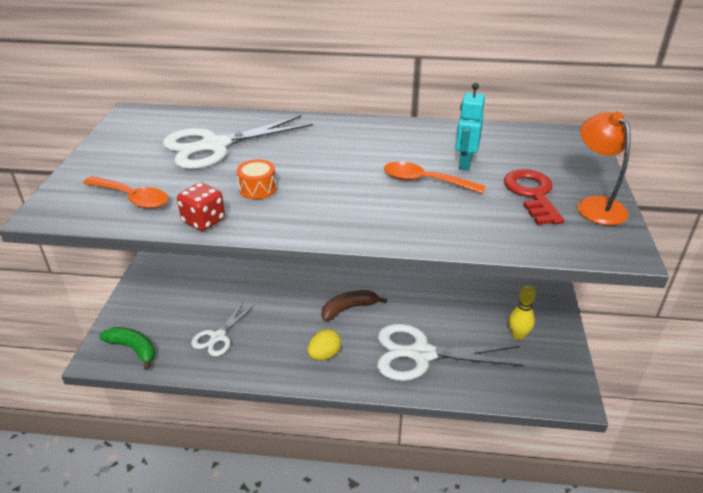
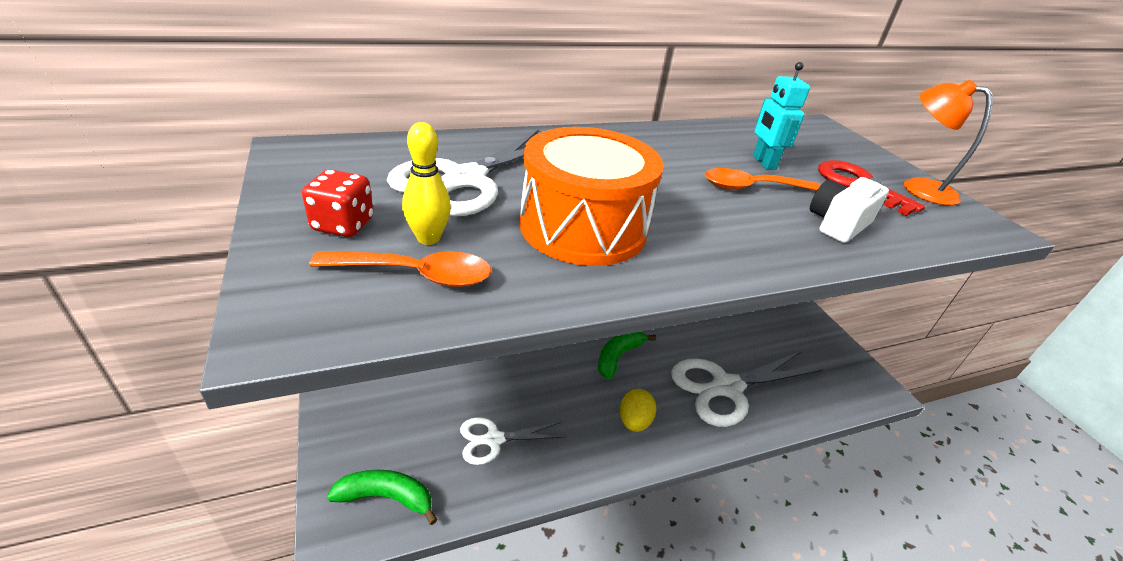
camera: 30 degrees left, 0 degrees up
red dice [177,183,225,231] -> red dice moved to [302,170,373,237]
white scissors [191,302,254,356] -> white scissors turned 75 degrees clockwise [460,417,566,465]
orange drum [236,159,277,199] -> orange drum [520,127,664,266], size x2.39
brown banana [321,290,387,321] -> green banana [598,332,656,380]
yellow bowling pin [509,285,536,340] -> yellow bowling pin moved to [402,122,451,245]
none -> white camera [810,177,889,243]

